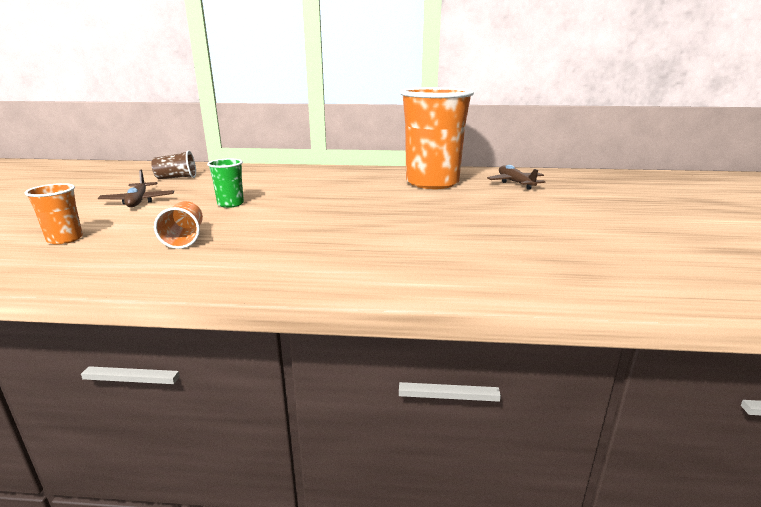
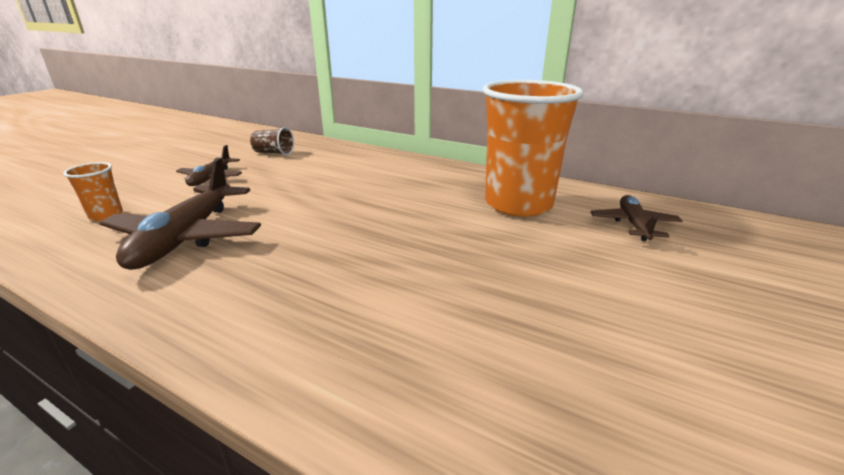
camera: 25 degrees right, 5 degrees up
orange cup [154,201,203,249] -> brown plane [100,158,261,270]
green cup [207,158,244,208] -> none

